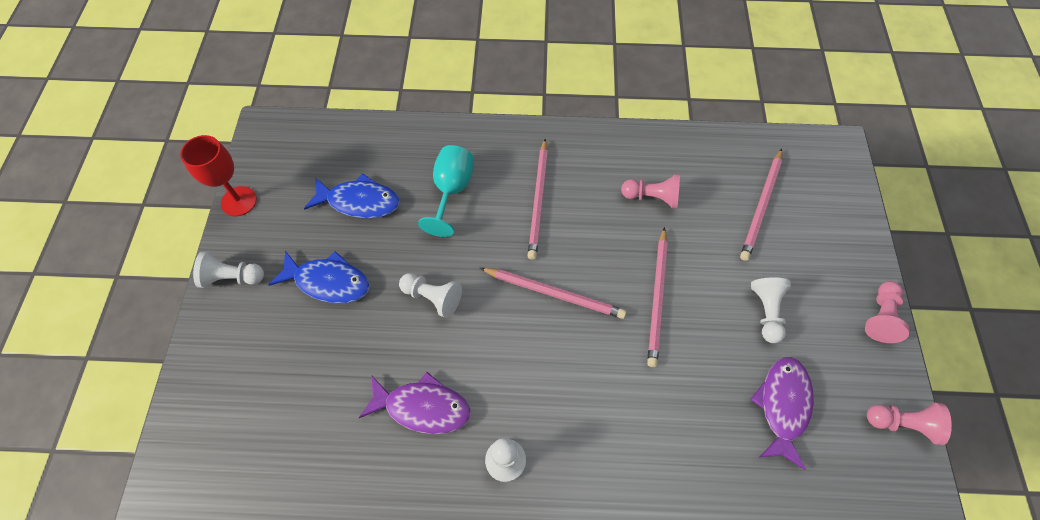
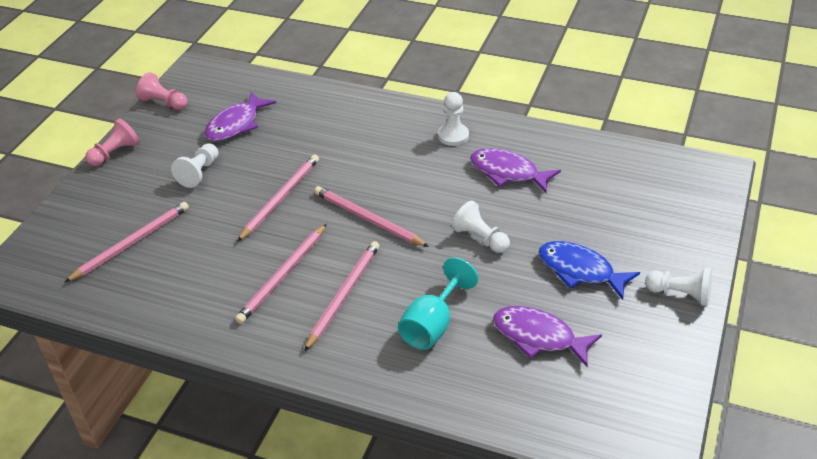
camera: 160 degrees left, 20 degrees down
red goblet [180,135,257,216] -> none
blue fish [304,173,400,219] -> purple fish [493,306,602,367]
pink pawn [621,174,680,209] -> none
none -> pink pencil [235,224,327,324]

